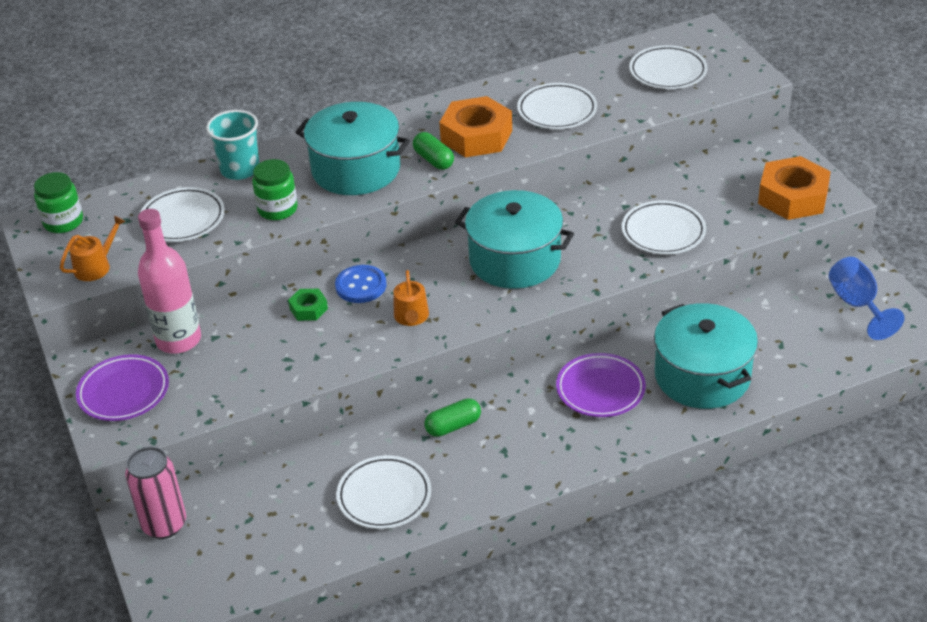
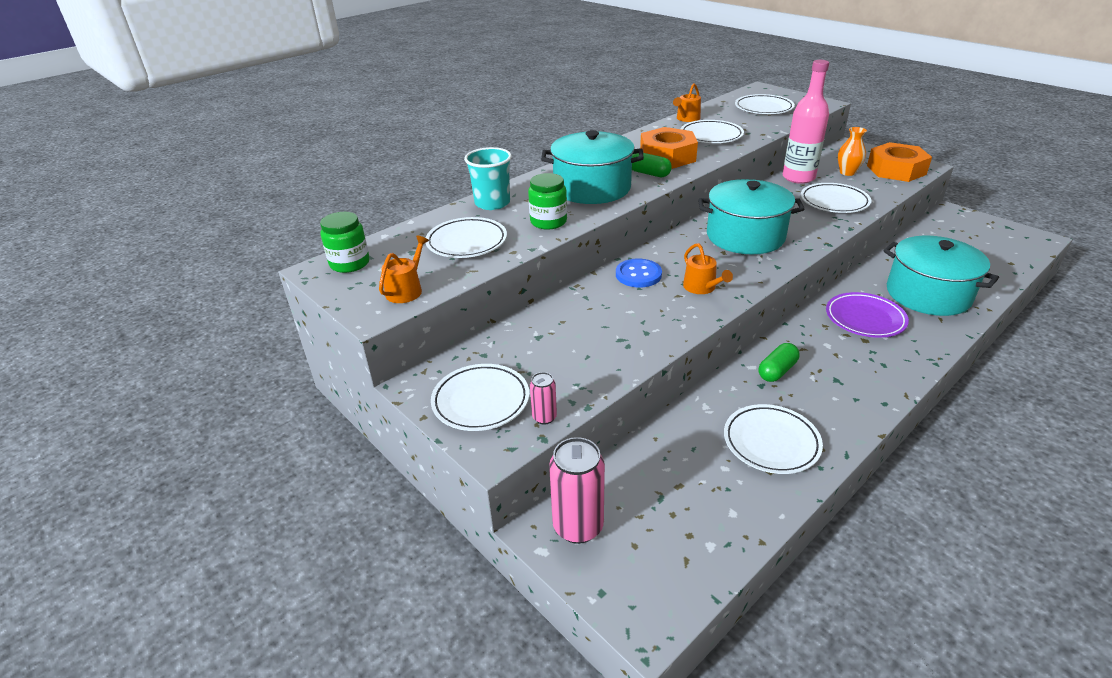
camera: 20 degrees left, 5 degrees down
purple plate [76,354,169,421] -> white plate [431,364,529,431]
pink bottle [138,209,201,354] -> pink bottle moved to [783,60,829,184]
green nut [288,289,328,321] -> none
blue goblet [829,257,905,340] -> none
none -> pink can [530,372,557,425]
none -> orange watering can [673,83,701,122]
none -> orange vase [838,127,867,176]

